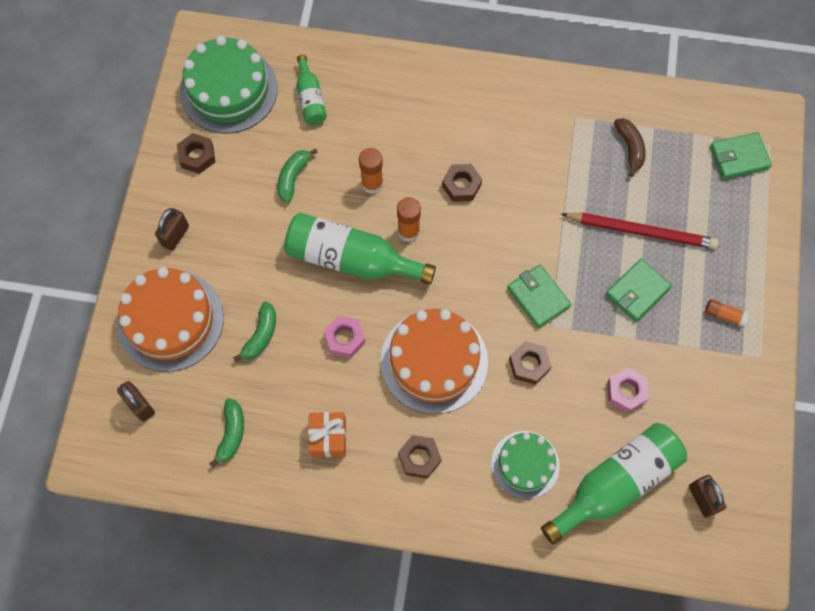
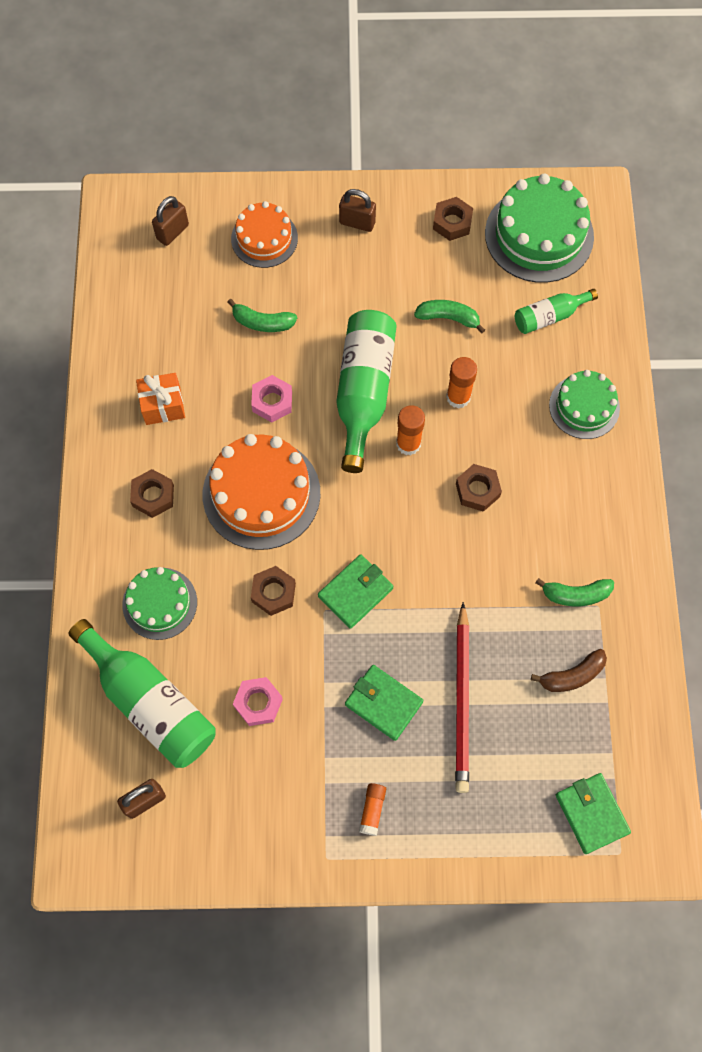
camera: 80 degrees right, 0 degrees up
orange cake [117,267,224,372] -> orange cake [231,201,298,268], size x0.61
green banana [209,398,244,468] -> green banana moved to [535,578,614,606]
none -> green cake [549,370,620,439]

